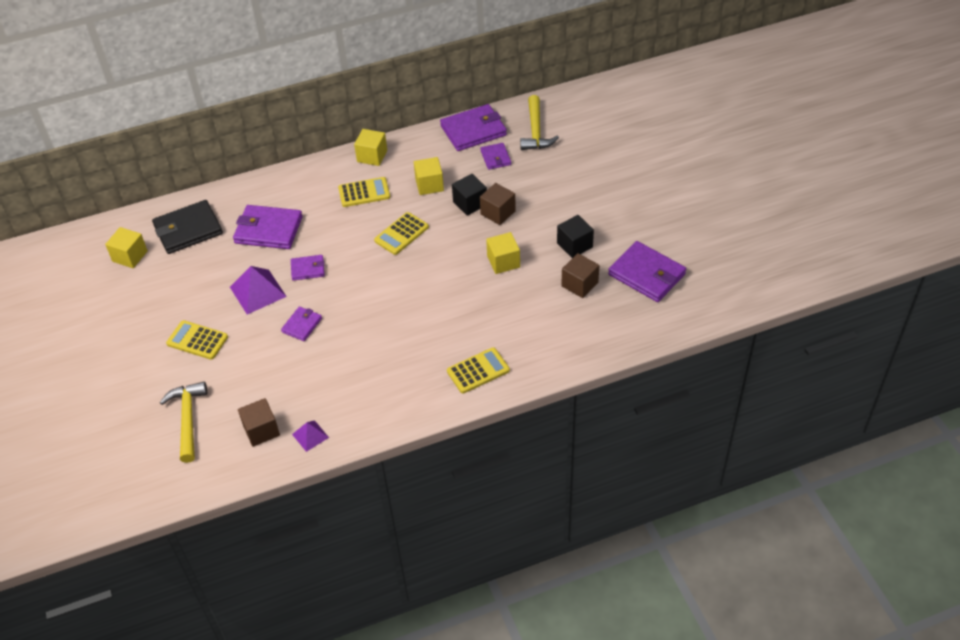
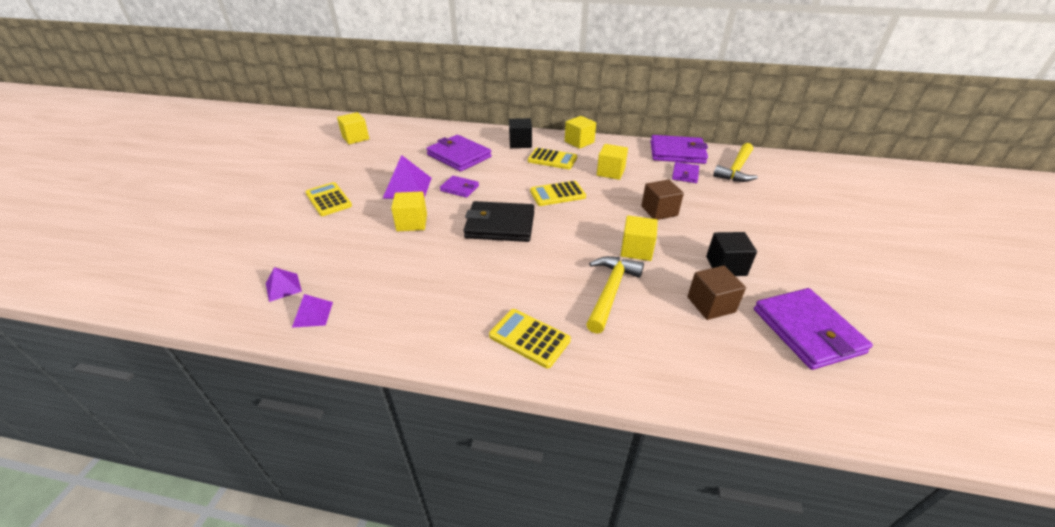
camera: 30 degrees right, 10 degrees down
black wallet [152,200,223,254] -> black wallet moved to [463,201,534,242]
yellow hammer [160,382,207,463] -> yellow hammer moved to [586,256,644,334]
brown cube [238,398,280,447] -> purple pyramid [266,267,302,302]
purple wallet [281,306,322,341] -> yellow cube [391,191,427,231]
yellow calculator [447,347,510,394] -> yellow calculator turned 150 degrees counterclockwise [489,309,571,368]
black cube [452,174,487,216] -> black cube moved to [509,118,532,148]

